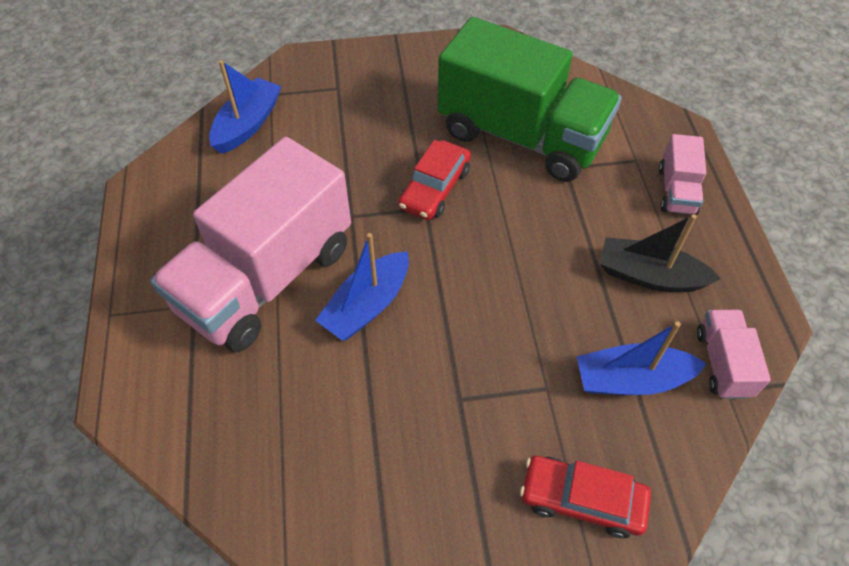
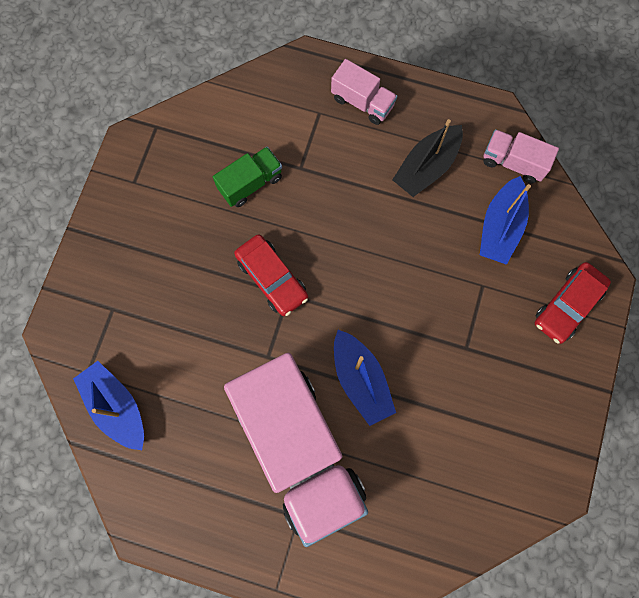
camera: 65 degrees left, 20 degrees up
green truck [438,17,622,182] -> green truck [213,147,282,207], size x0.43

